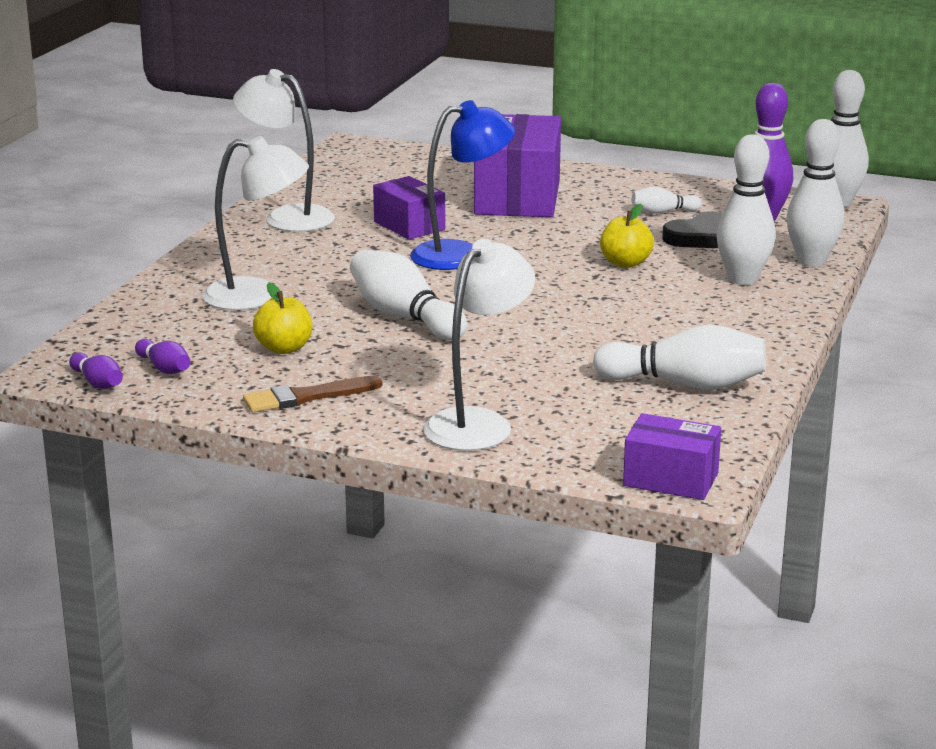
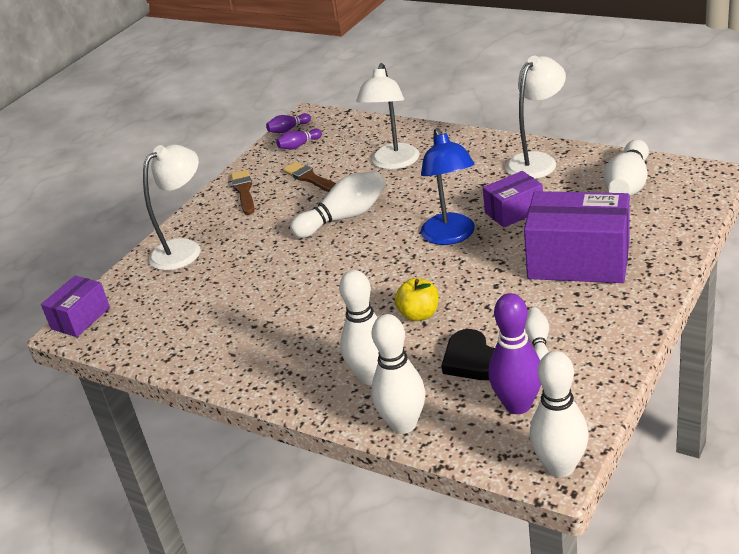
camera: 105 degrees right, 10 degrees up
yellow apple [253,282,312,354] -> brown brush [283,162,336,192]
white lamp [423,239,535,451] -> white lamp turned 90 degrees counterclockwise [143,144,201,271]
white bowling pin [593,324,766,390] -> white bowling pin moved to [604,139,649,196]

